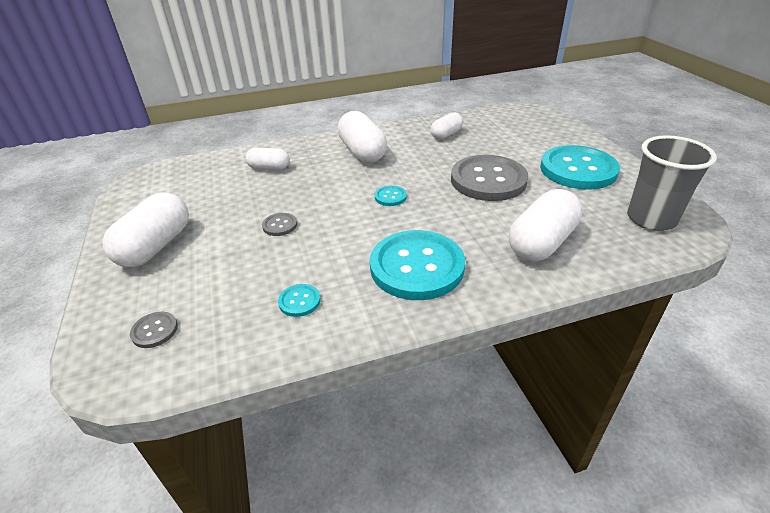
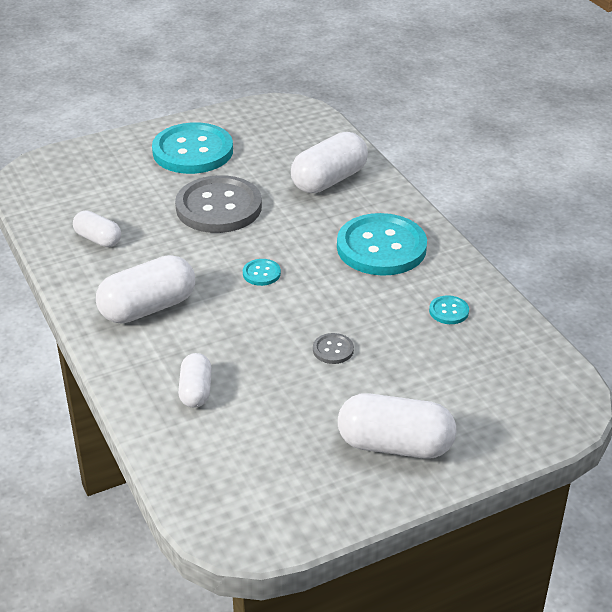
camera: 100 degrees left, 0 degrees up
grey button [130,312,178,348] -> none
white capsule [509,189,582,261] -> white capsule turned 75 degrees counterclockwise [291,132,368,193]
grey cup [627,135,717,231] -> none

